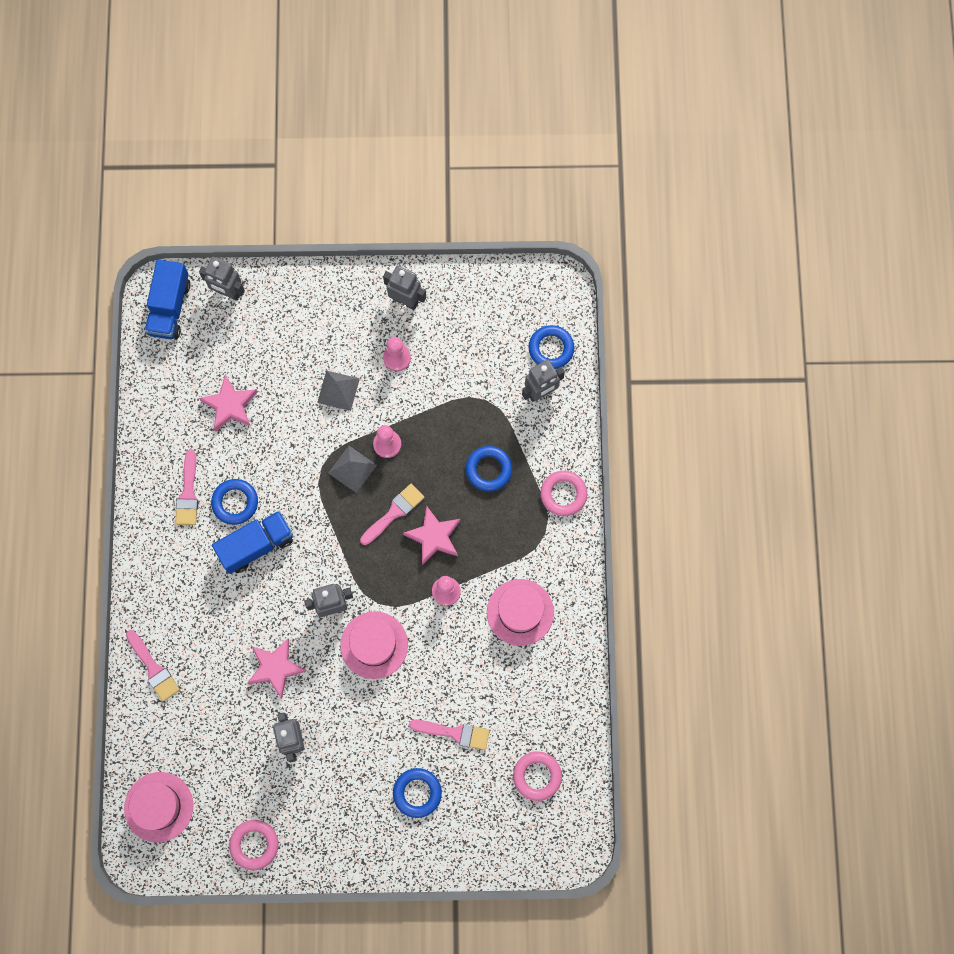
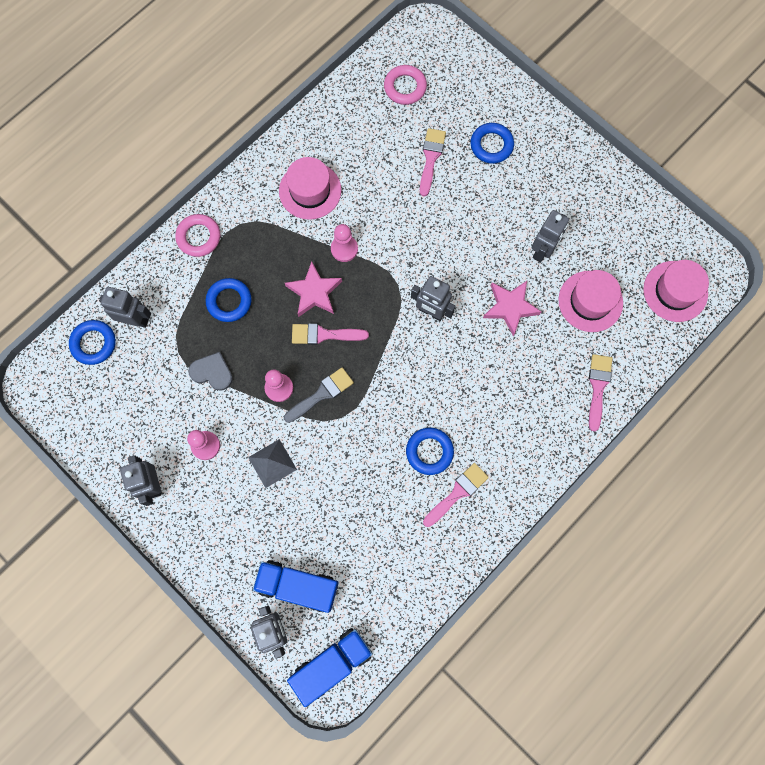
camera: 135 degrees left, 0 degrees up
pink star [199,375,258,432] -> none
blue truck [212,511,293,574] -> blue truck moved to [253,560,339,613]
pink ring [229,820,278,870] -> none
grey pyramid [328,446,377,493] -> grey brush [284,368,354,423]
pink hat [340,612,408,679] -> pink hat moved to [558,270,623,332]
pink brush [409,720,490,750] -> pink brush turned 45 degrees clockwise [420,128,446,197]
none -> grey heart [188,352,233,391]

